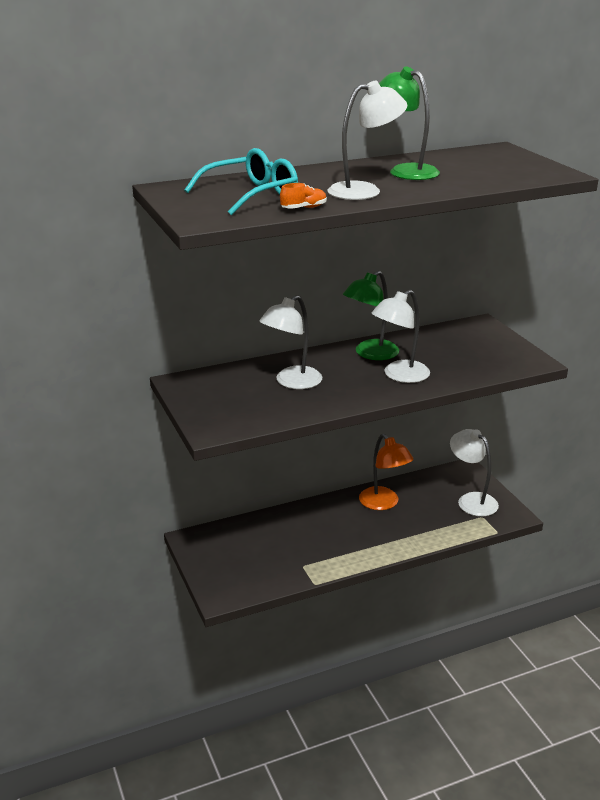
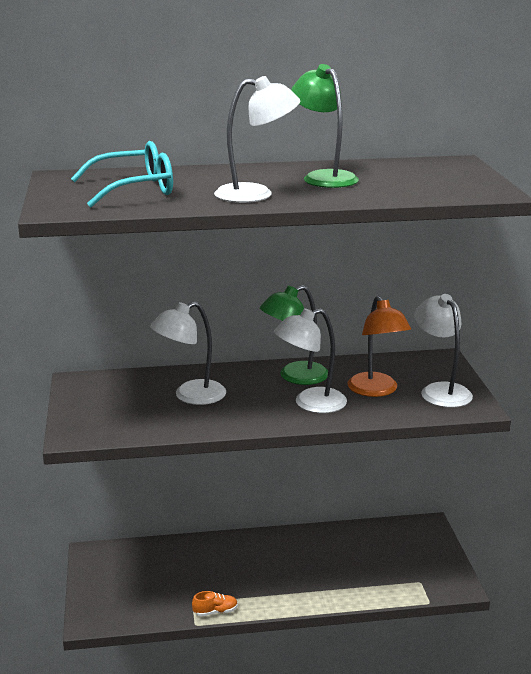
camera: 15 degrees right, 5 degrees down
orange shoe [280,183,327,209] -> orange shoe moved to [192,591,238,616]
orange lamp [359,434,413,510] -> orange lamp moved to [347,296,411,397]
white lamp [450,429,499,516] -> white lamp moved to [415,294,473,408]

